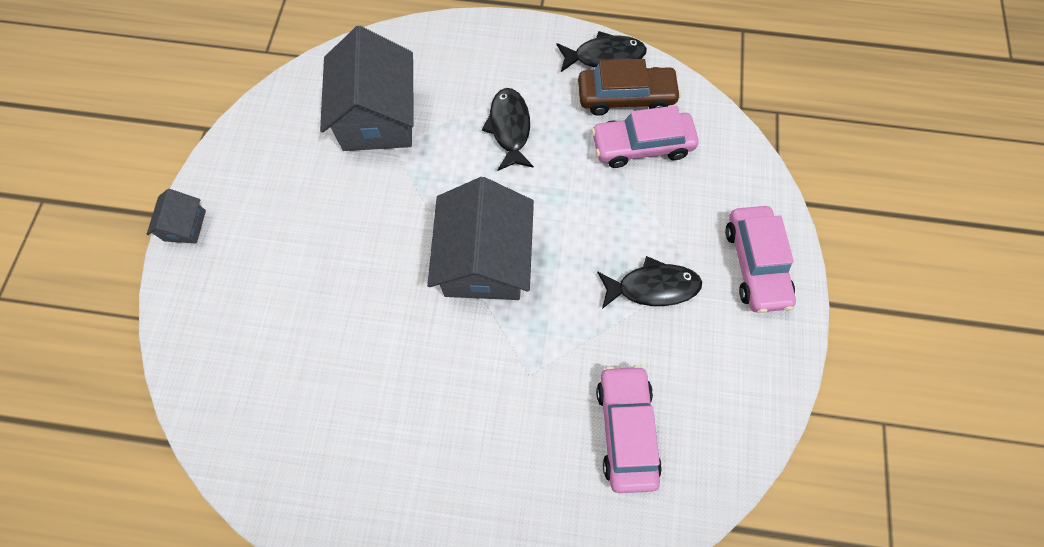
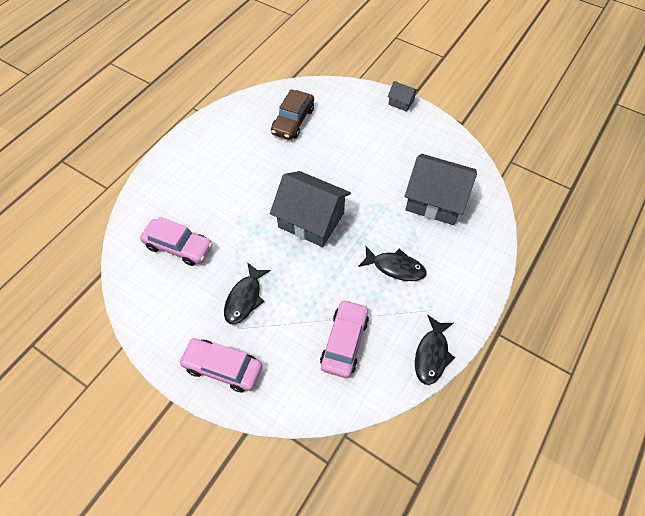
camera: 115 degrees right, 10 degrees down
brown car [578,59,681,116] -> brown car moved to [271,89,314,140]

